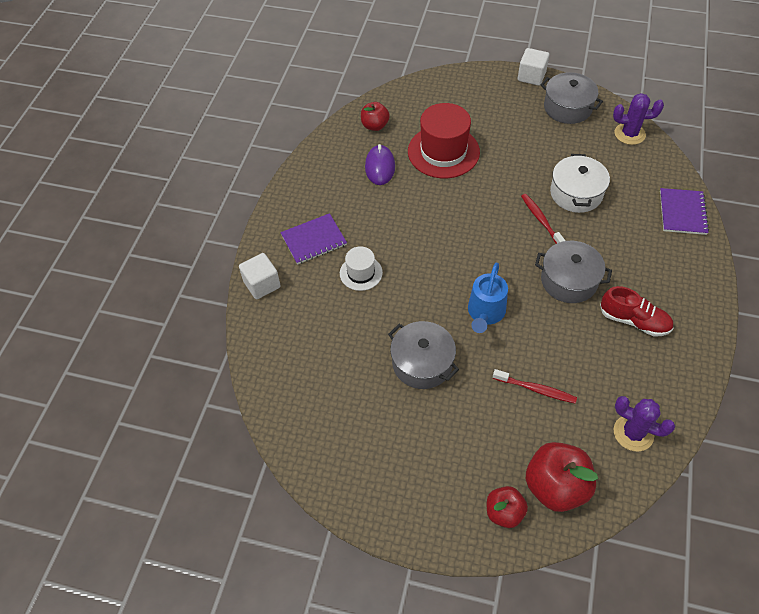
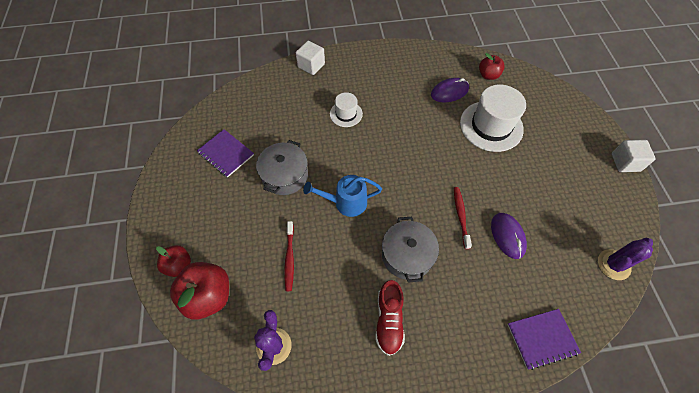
camera: 65 degrees right, 5 degrees up
purple notebook [281,213,347,265] -> purple notebook moved to [197,129,254,178]
red hat [408,103,480,178] -> white hat [460,85,526,152]
red toothbrush [521,194,566,244] -> red toothbrush turned 45 degrees counterclockwise [454,187,472,249]
grey pot [541,72,603,124] -> none
white pot [550,154,610,213] -> purple mouse [491,213,527,259]
purple cactus [613,93,664,145] -> purple cactus turned 75 degrees clockwise [598,238,653,280]

